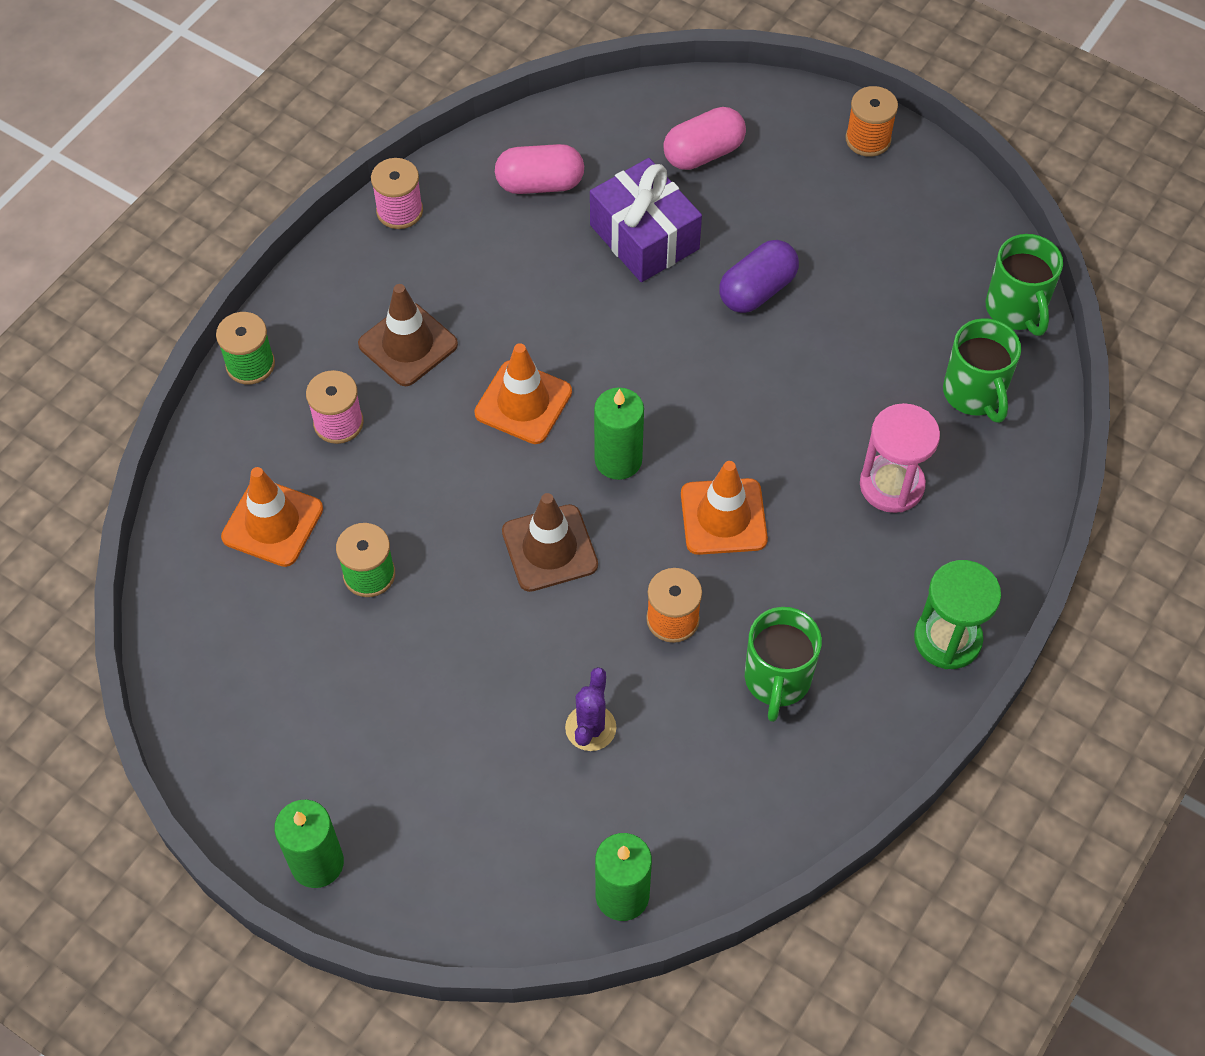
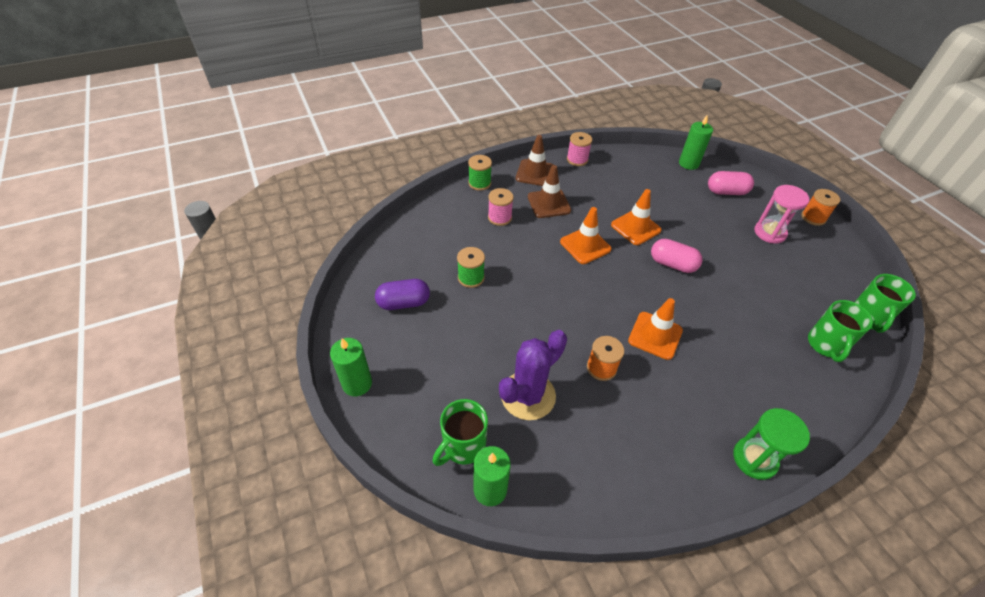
camera: 30 degrees right, 10 degrees down
orange traffic cone [221,467,323,567] -> orange traffic cone moved to [611,189,662,245]
pink capsule [495,144,584,194] -> pink capsule moved to [651,239,703,273]
brown traffic cone [502,493,598,592] -> brown traffic cone moved to [516,135,553,186]
purple cactus [565,667,616,751] -> purple cactus [499,330,567,420], size x1.86
purple gift [590,158,702,282] -> none
green candle [594,387,644,480] -> green candle moved to [679,114,713,170]
purple capsule [719,240,799,313] -> purple capsule moved to [375,279,430,310]
green mug [745,607,822,722] -> green mug moved to [433,399,488,466]
pink hourglass [860,403,940,513] -> pink hourglass moved to [754,185,809,244]

